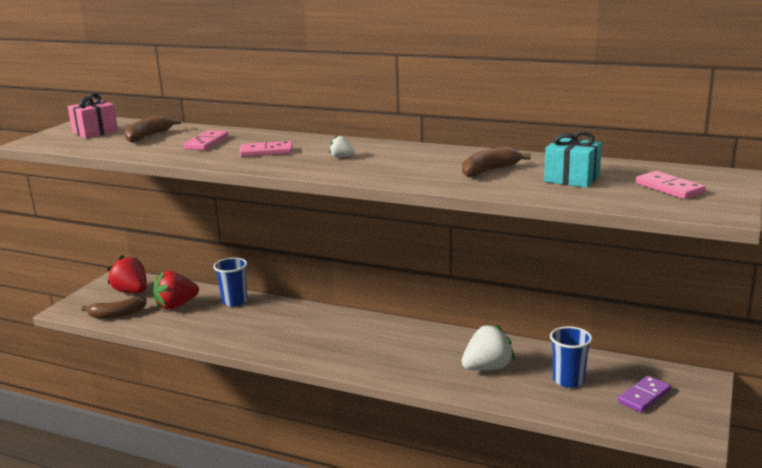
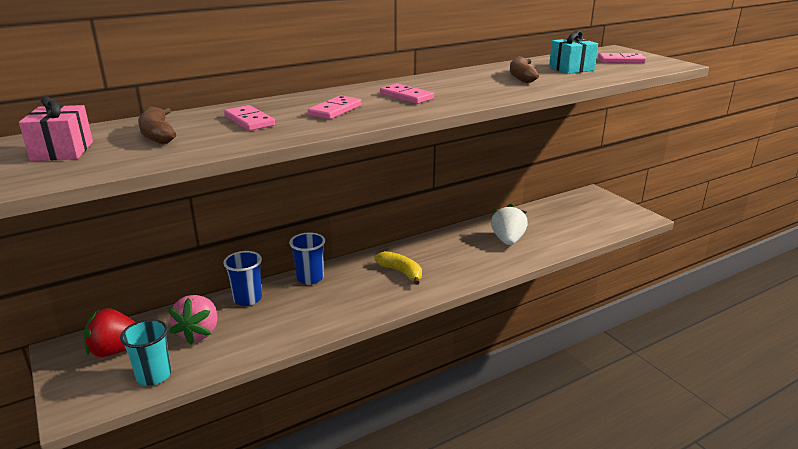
camera: 55 degrees left, 5 degrees up
brown banana [81,297,147,319] -> turquoise cup [120,319,171,386]
red strawberry [153,271,199,310] -> pink strawberry [168,295,217,344]
white strawberry [329,135,355,158] -> pink domino [380,83,434,104]
blue cup [550,326,592,388] -> blue cup moved to [289,232,325,285]
purple domino [618,376,671,413] -> none
none -> yellow banana [375,251,422,285]

